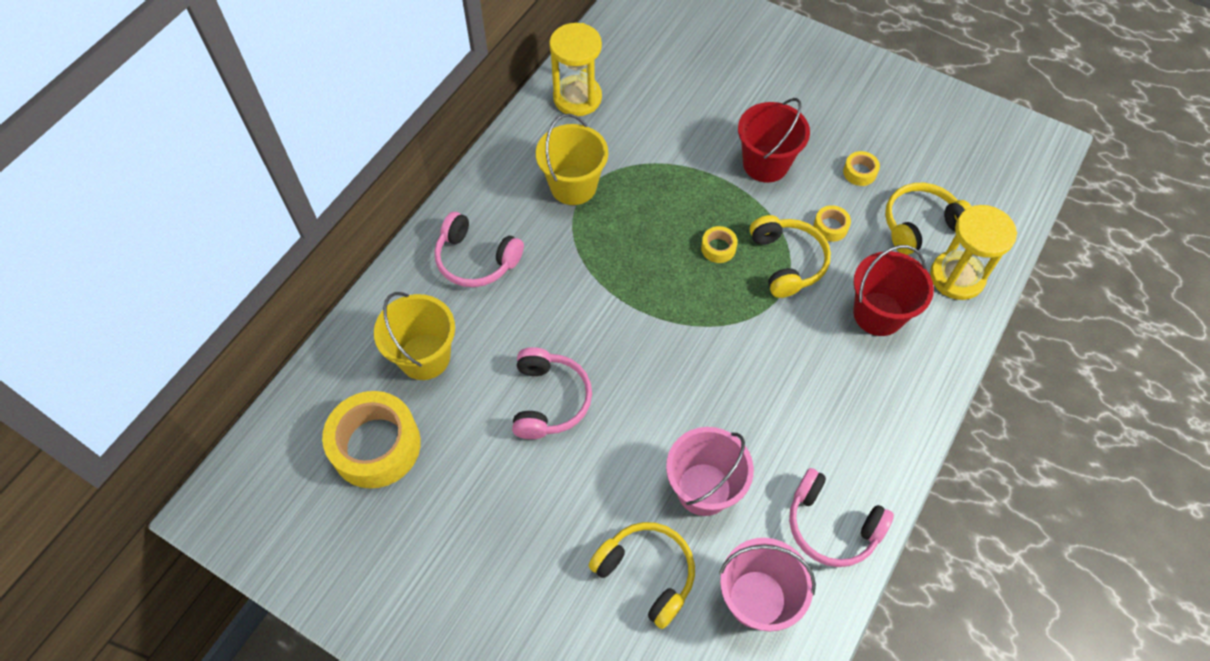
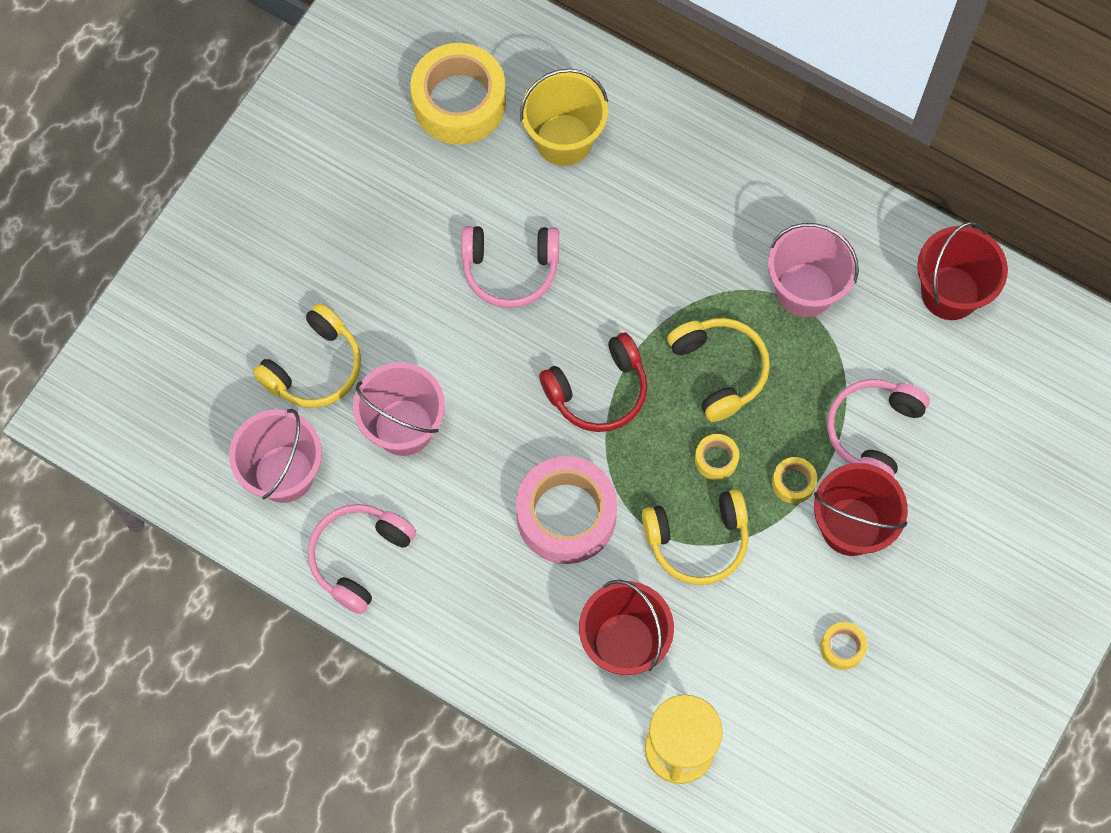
camera: 90 degrees right, 10 degrees up
pink headphones [434,212,524,287] -> pink headphones moved to [827,379,930,477]
yellow bucket [536,114,608,205] -> pink bucket [768,223,859,317]
yellow hourglass [549,23,602,116] -> red bucket [917,222,1008,320]
yellow tape [813,205,851,242] -> yellow tape moved to [772,457,817,504]
yellow headphones [885,183,972,255] -> yellow headphones moved to [667,318,770,422]
none -> pink tape [516,456,617,564]
none -> red headphones [539,333,647,432]

